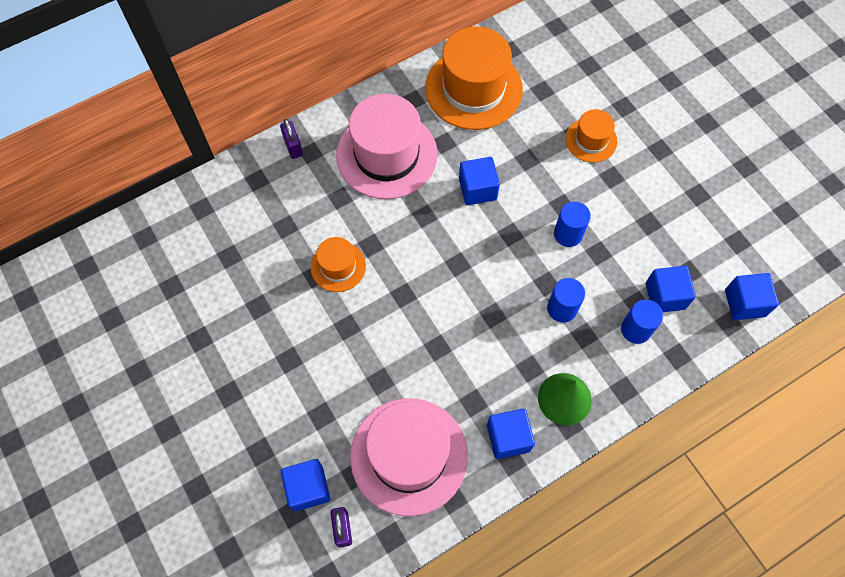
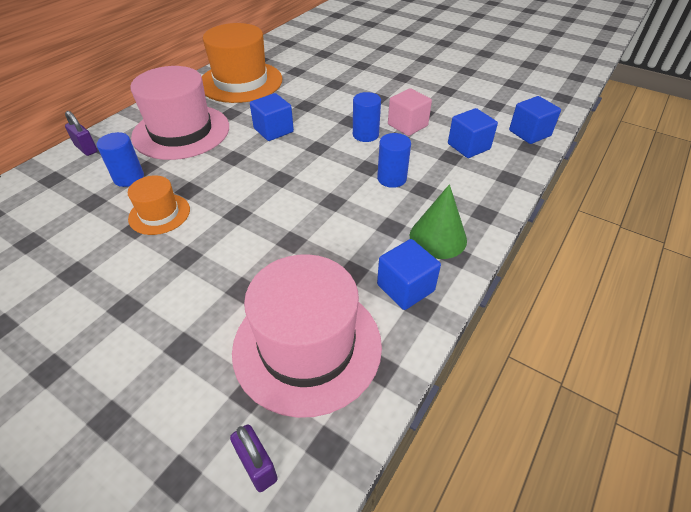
camera: 25 degrees left, 20 degrees down
blue cube [281,459,330,511] -> none
orange hat [566,109,617,163] -> none
blue cylinder [621,299,663,344] -> blue cylinder moved to [97,132,144,187]
none -> pink cube [388,88,432,136]

